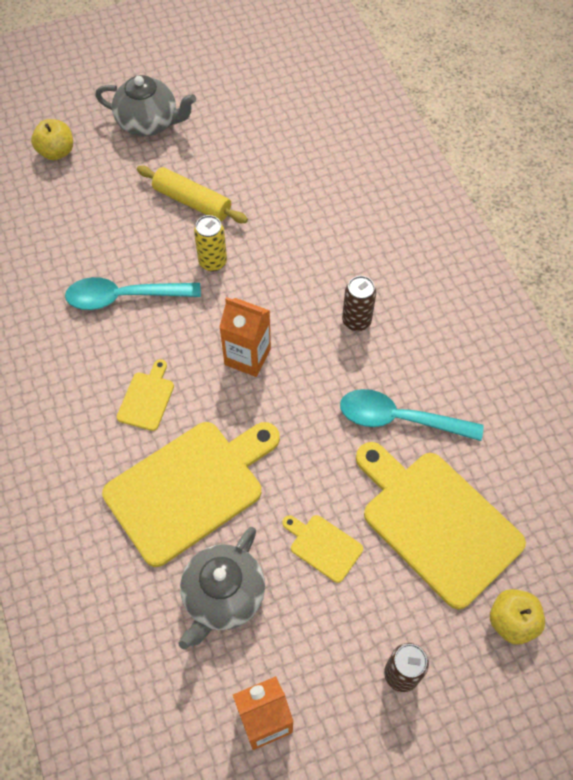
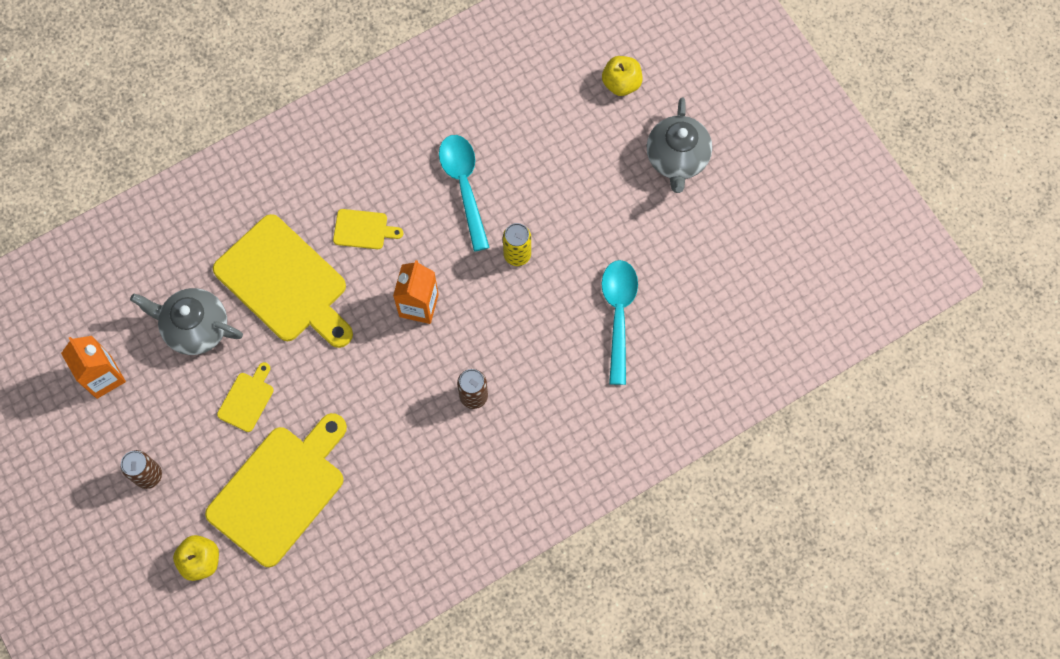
camera: 80 degrees right, 10 degrees up
yellow rolling pin [137,166,248,223] -> none
turquoise spoon [340,389,484,441] -> turquoise spoon moved to [601,260,638,385]

